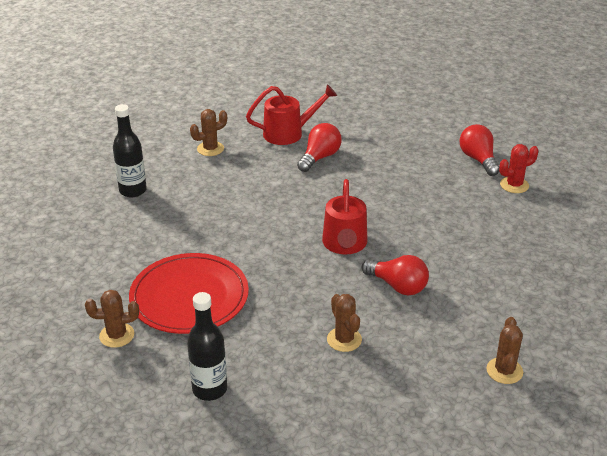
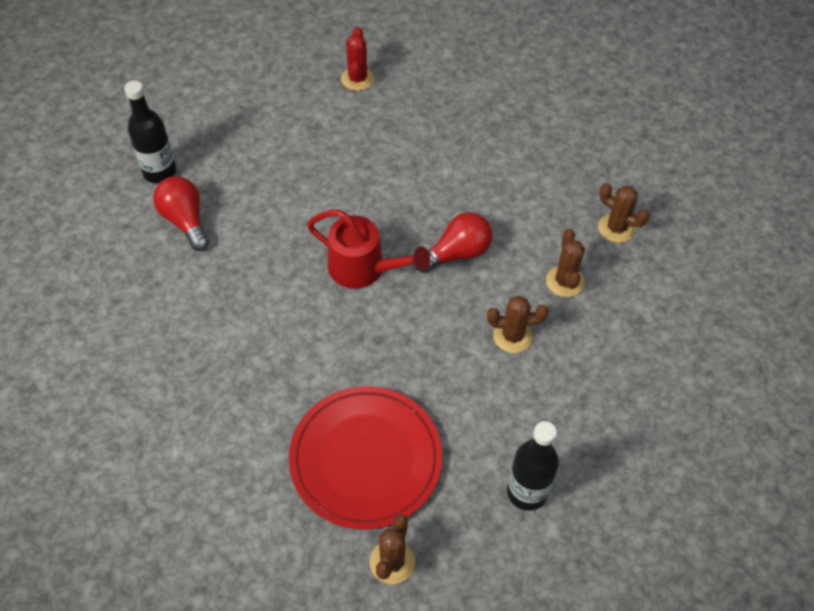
camera: 65 degrees left, 20 degrees up
black bottle [113,104,147,197] -> black bottle moved to [124,81,176,184]
brown cactus [190,109,227,156] -> brown cactus moved to [546,229,585,297]
red watering can [246,84,337,145] -> none
red light bulb [459,124,499,176] -> none

